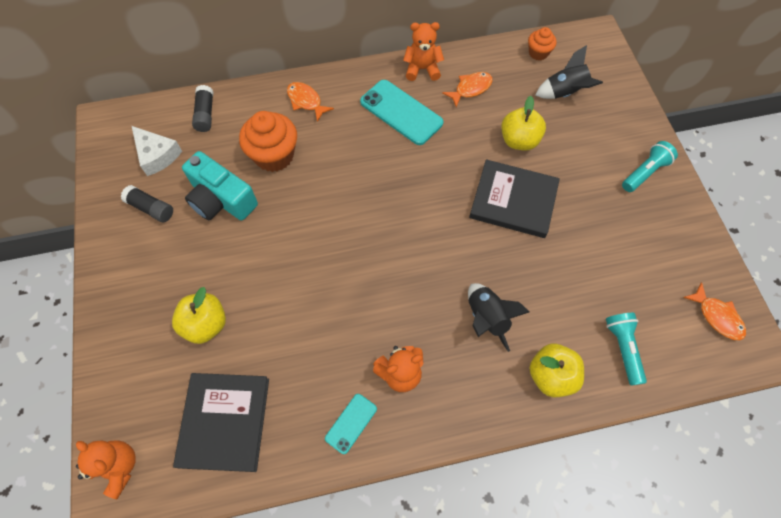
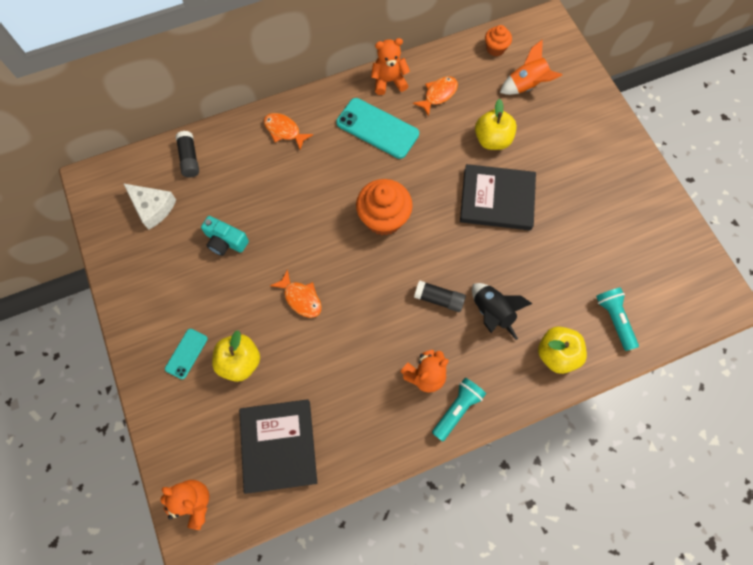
camera: 10 degrees left, 5 degrees up
black glue stick [121,185,173,222] -> black glue stick moved to [414,280,466,312]
turquoise camera [182,151,258,220] -> turquoise camera [201,216,249,256], size x0.64
orange cupcake [239,111,297,172] -> orange cupcake moved to [356,179,413,236]
turquoise phone [325,394,377,454] -> turquoise phone moved to [165,329,208,379]
black rocket [536,45,603,99] -> orange rocket [500,39,562,95]
turquoise flashlight [622,141,678,192] -> turquoise flashlight moved to [432,378,486,442]
orange fish [683,282,746,340] -> orange fish moved to [270,269,322,318]

